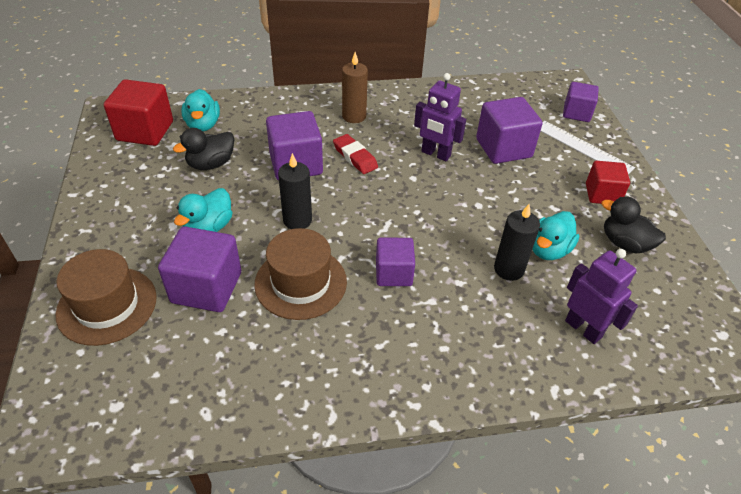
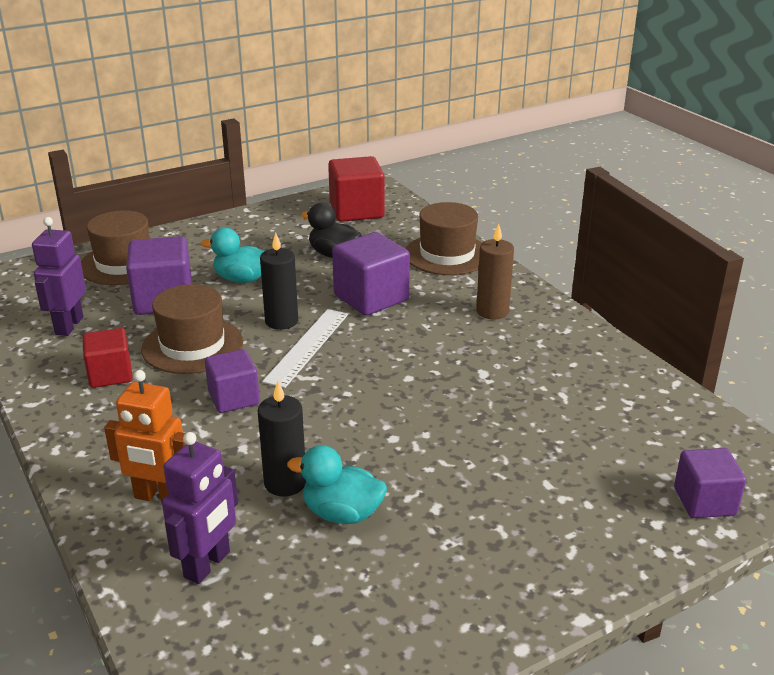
camera: 70 degrees right, 15 degrees down
turquoise duck [181,89,220,131] -> none
red eraser [333,134,378,174] -> none
purple robot [414,73,466,161] -> purple robot moved to [32,217,86,336]
purple cube [476,97,543,164] -> none
white ruler [541,121,635,174] -> white ruler moved to [262,309,348,388]
red cube [586,161,630,204] -> red cube moved to [82,328,133,388]
black duck [601,197,666,253] -> none
none -> orange robot [104,370,186,503]
none -> brown hat [406,202,482,275]

